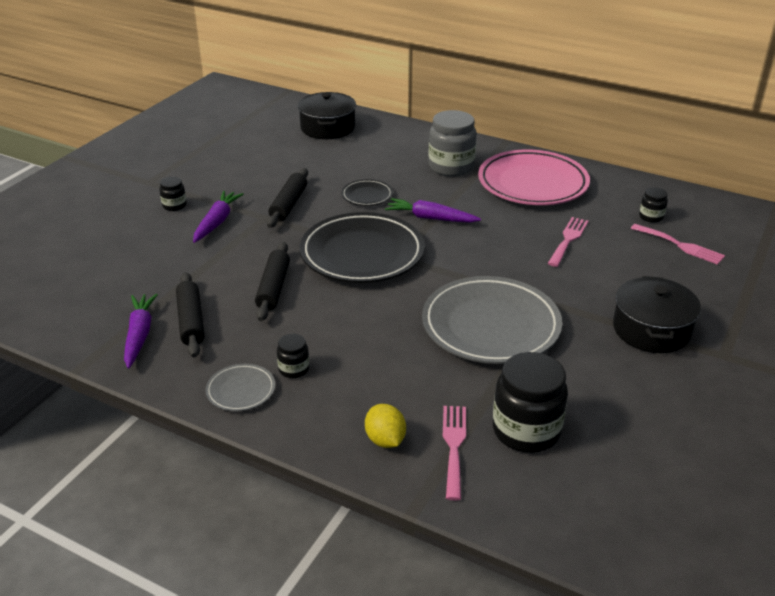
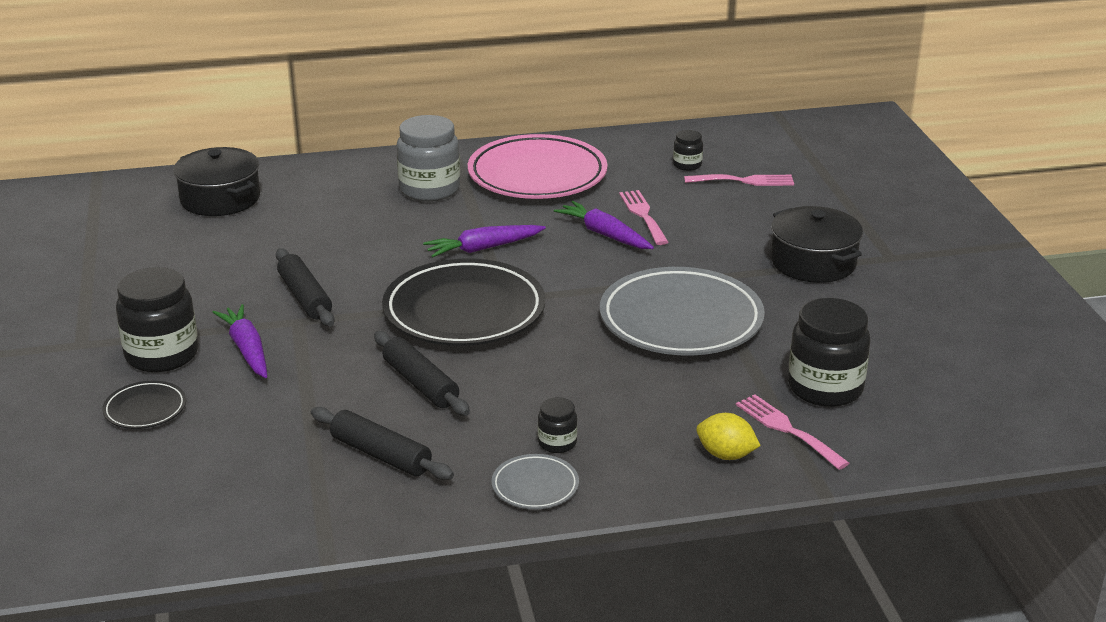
camera: 40 degrees left, 5 degrees down
purple carrot [124,294,158,369] -> purple carrot moved to [554,201,654,249]
black jar [160,177,187,211] -> black jar [116,267,198,372], size x2.05
black plate [342,179,393,206] -> black plate moved to [102,381,186,429]

